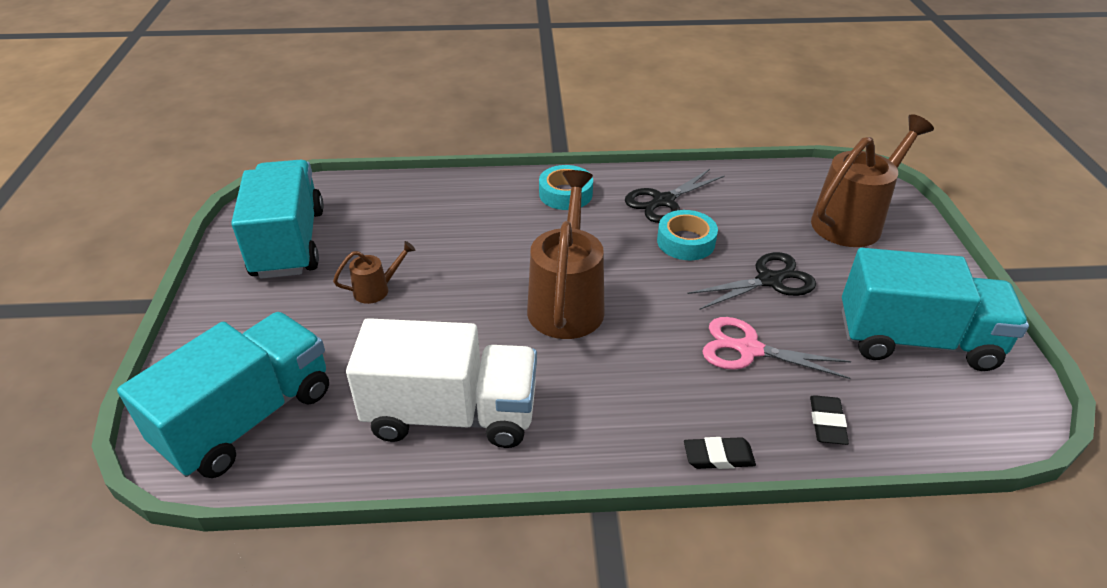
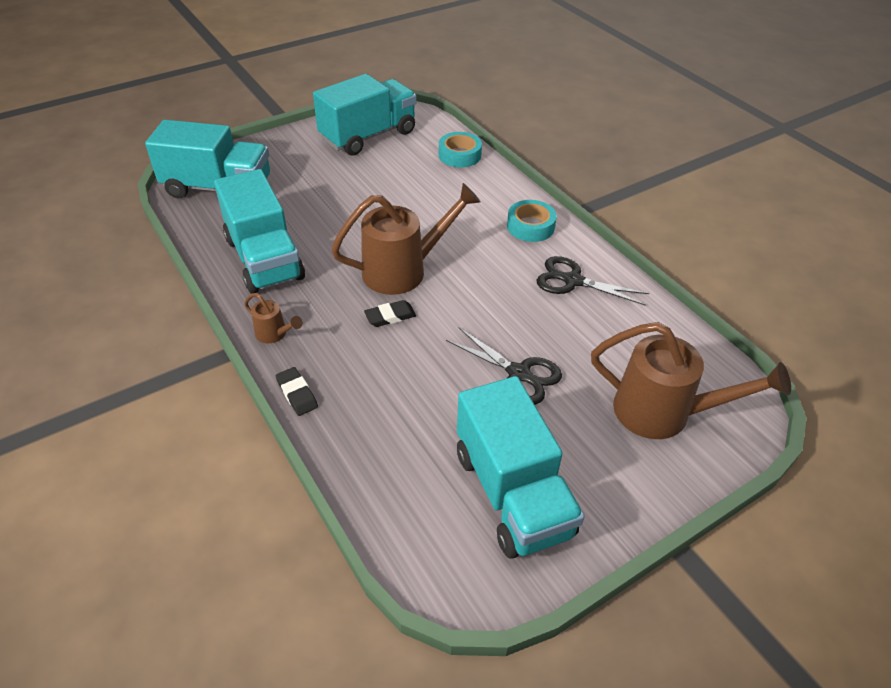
camera: 60 degrees right, 5 degrees up
brown watering can [333,241,416,304] -> brown watering can moved to [244,293,303,343]
white truck [346,318,537,448] -> turquoise truck [214,169,305,294]
turquoise tape [657,210,718,260] -> turquoise tape moved to [439,132,482,168]
pink scissors [702,317,851,379] -> none
black eraser [810,395,849,445] -> black eraser moved to [364,300,416,327]

